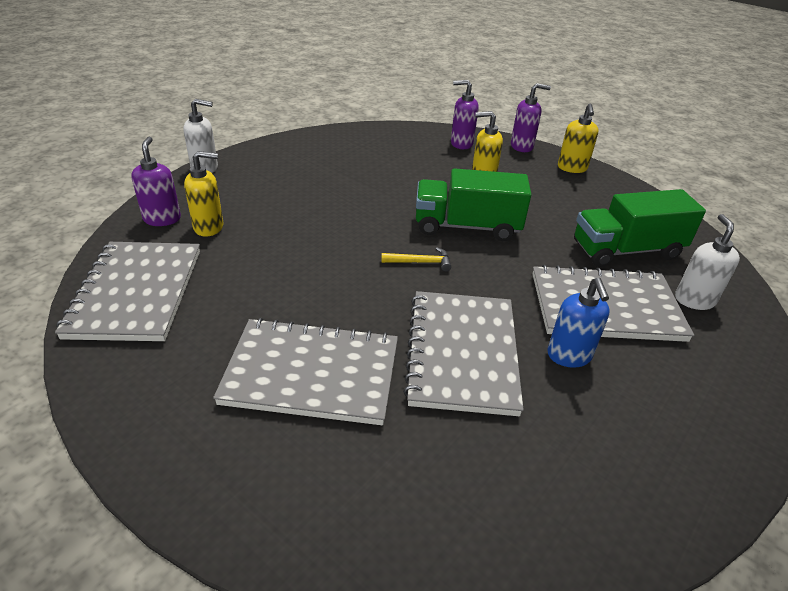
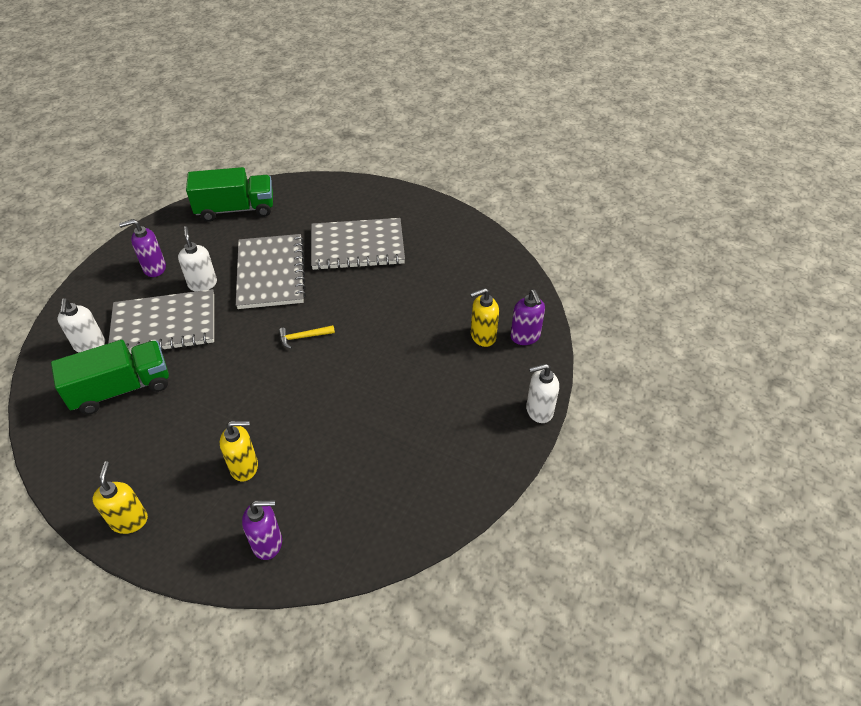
camera: 170 degrees right, 10 degrees up
grey notebook [55,242,200,341] -> none
green truck [416,168,531,241] -> green truck moved to [186,167,273,222]
purple soap dispenser [511,83,551,152] -> purple soap dispenser moved to [119,219,166,277]
blue soap dispenser [547,278,610,368] -> white soap dispenser [178,226,217,291]

